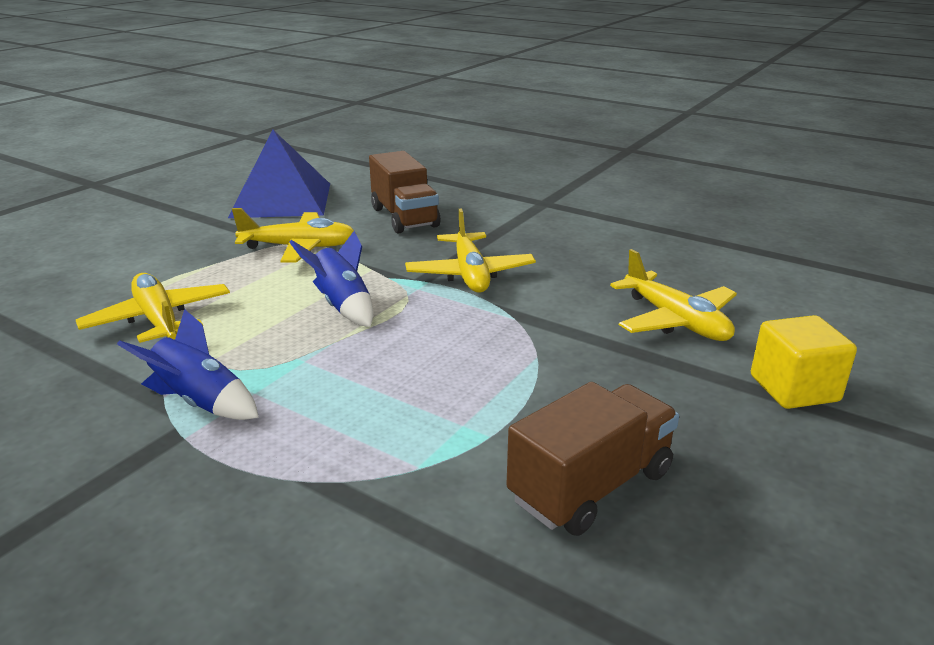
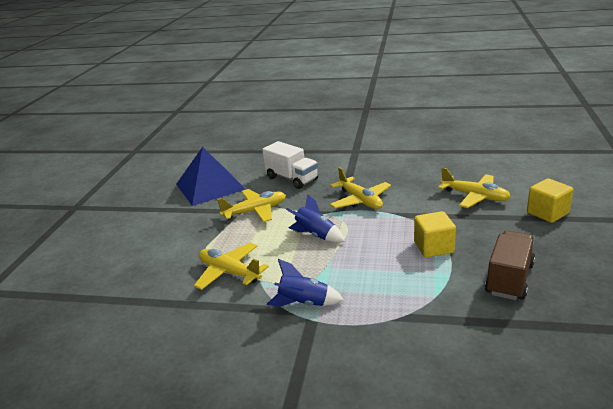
camera: 20 degrees left, 0 degrees up
brown truck [369,151,440,234] -> white truck [262,141,318,189]
none -> yellow cube [414,211,456,258]

